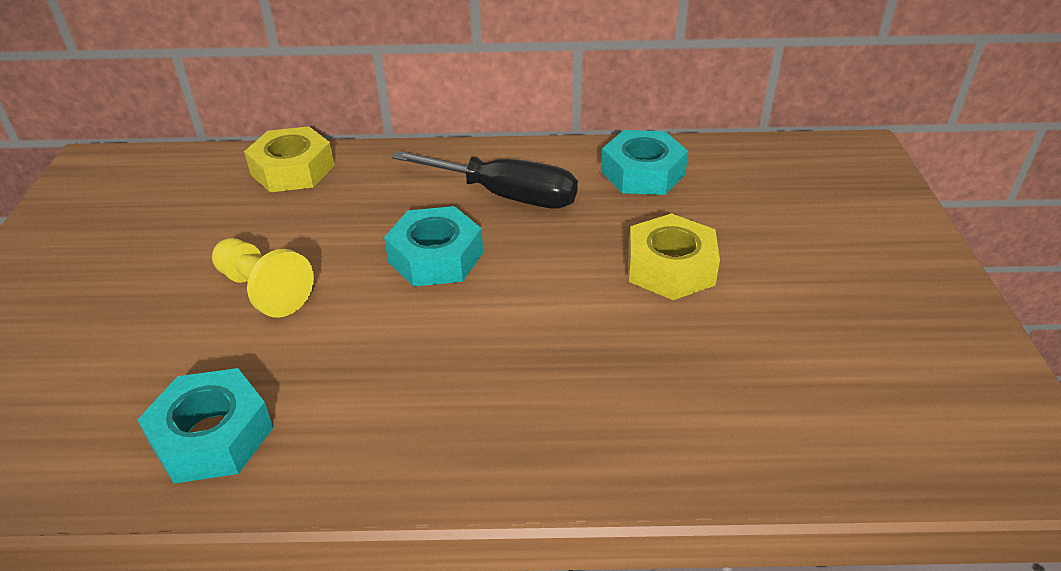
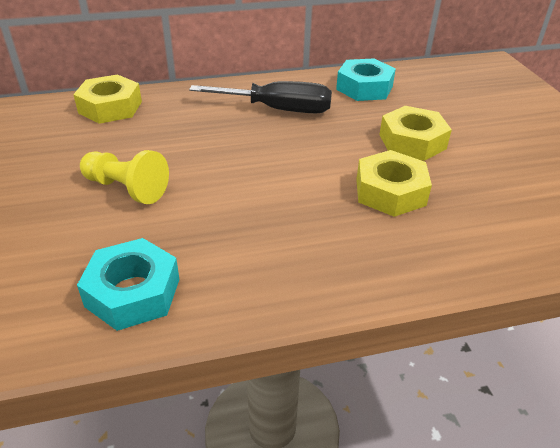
camera: 15 degrees left, 0 degrees up
turquoise nut [384,206,483,287] -> none
none -> yellow nut [356,150,432,217]

